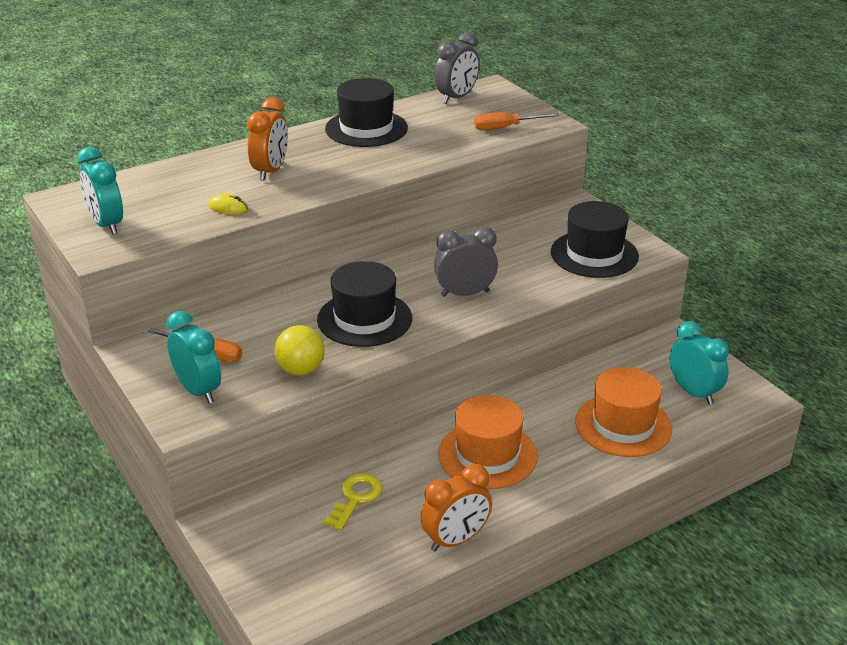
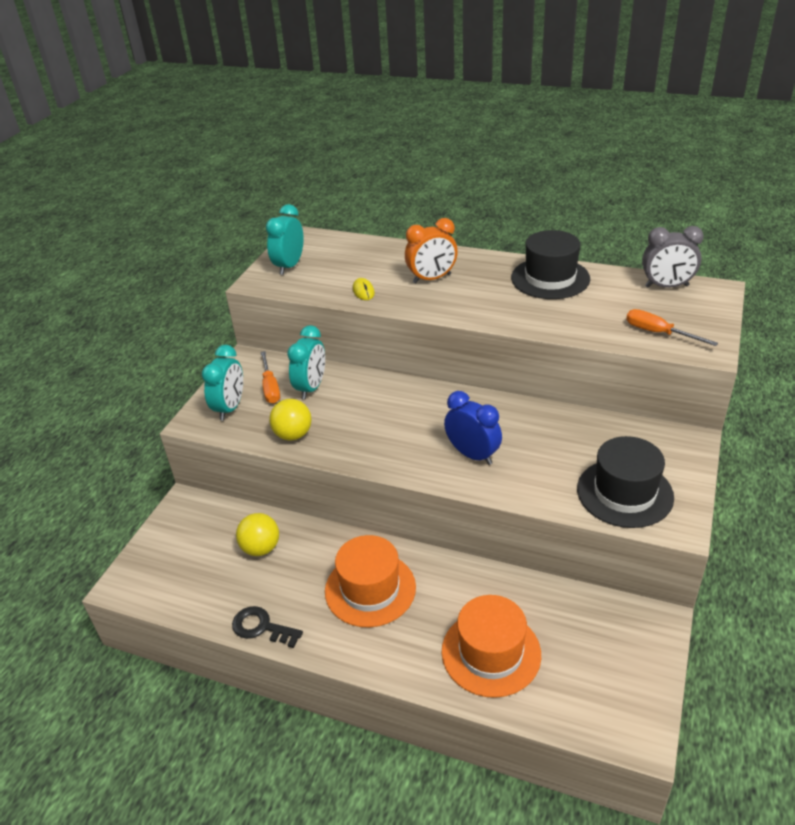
camera: 55 degrees right, 5 degrees up
black hat [317,261,412,347] -> none
yellow key [323,473,383,531] -> yellow ball [236,513,279,556]
orange clock [420,464,492,551] -> black key [232,606,303,648]
grey clock [434,227,498,297] -> blue clock [444,391,502,465]
turquoise clock [670,321,729,405] -> turquoise clock moved to [287,325,325,400]

